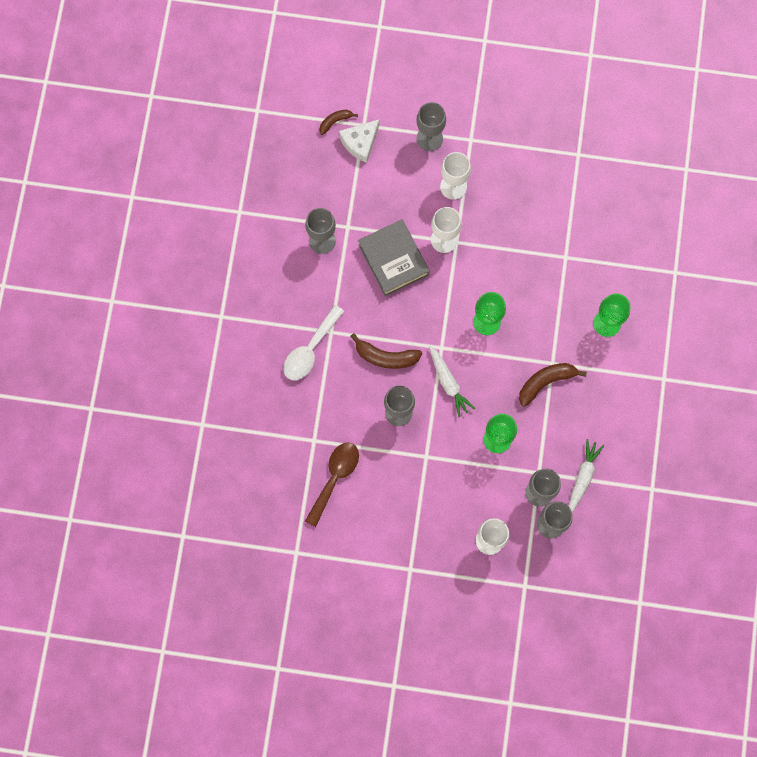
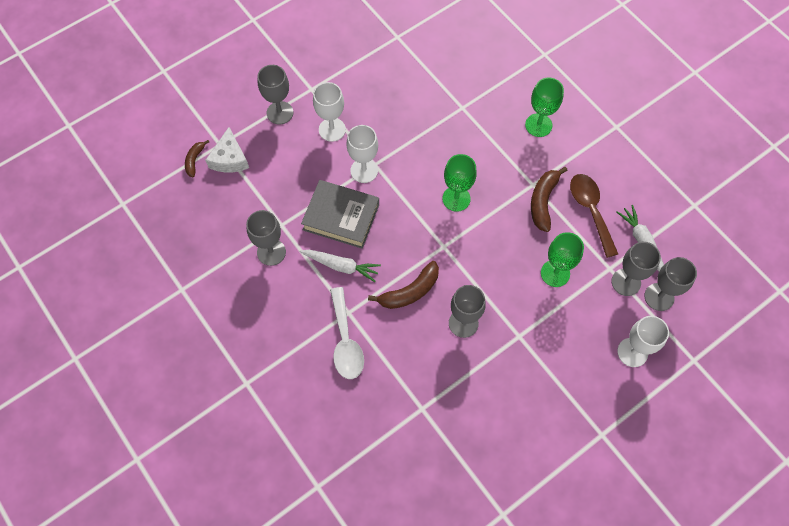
camera: 45 degrees left, 10 degrees down
brown spoon [305,442,359,527] -> brown spoon moved to [570,174,618,258]
white carrot [429,346,475,417] -> white carrot moved to [300,250,381,282]

